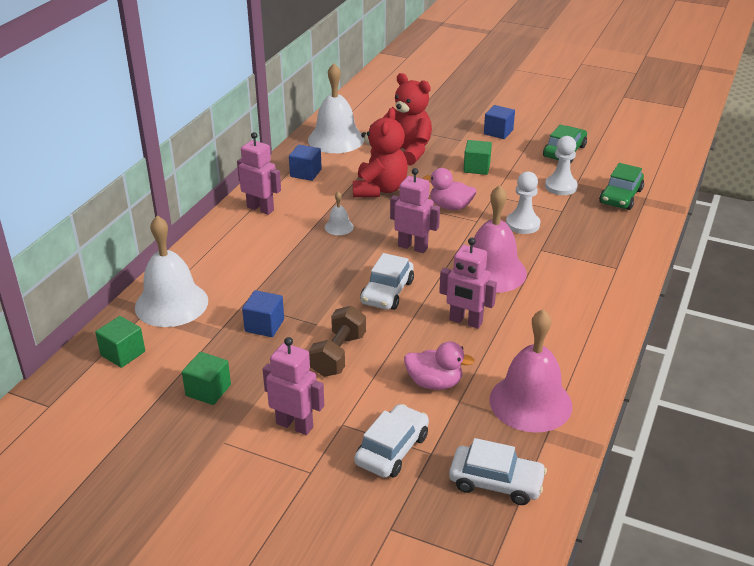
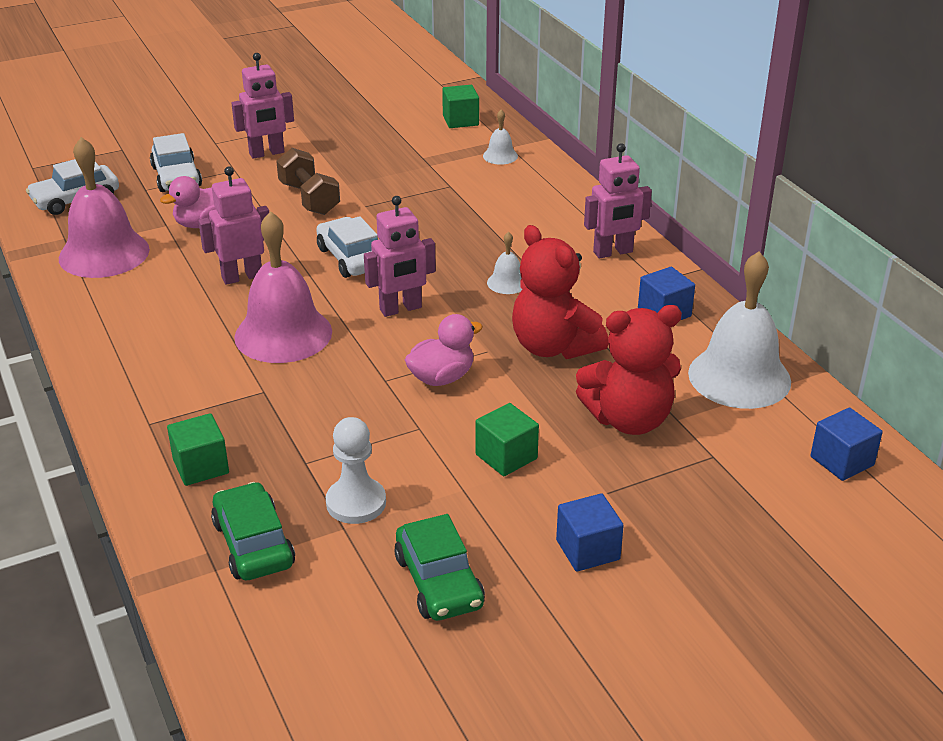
camera: 130 degrees right, 0 degrees up
white bell [135,215,208,327] -> white bell [483,110,518,165], size x0.45
green cube [182,352,231,405] -> green cube moved to [167,413,229,486]
blue cube [242,290,284,337] -> blue cube moved to [811,408,883,481]
white pawn [506,171,540,234] -> none

